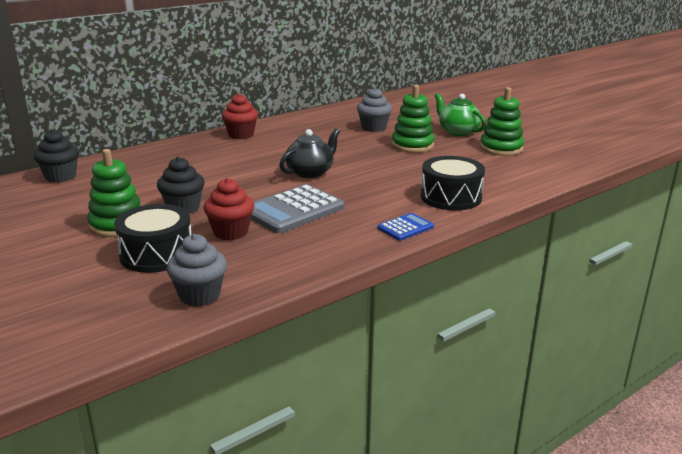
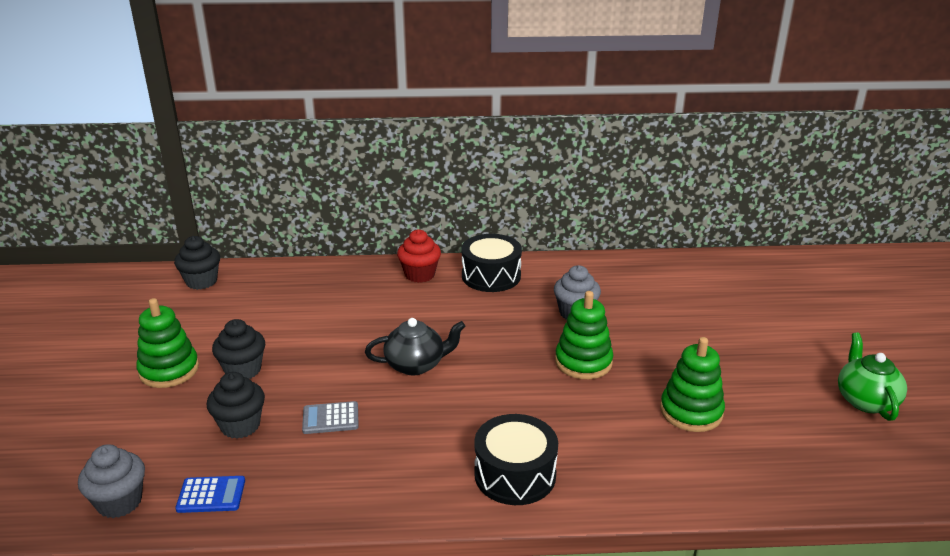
camera: 35 degrees right, 5 degrees up
black drum [114,204,191,273] -> black drum moved to [461,234,522,292]
red cupcake [204,178,254,241] -> black cupcake [207,372,265,439]
grey calculator [251,184,344,233] -> grey calculator [302,401,359,434], size x0.53
blue calculator [377,213,434,241] -> blue calculator moved to [175,476,245,513]
green teapot [435,93,486,136] -> green teapot moved to [838,333,907,421]

